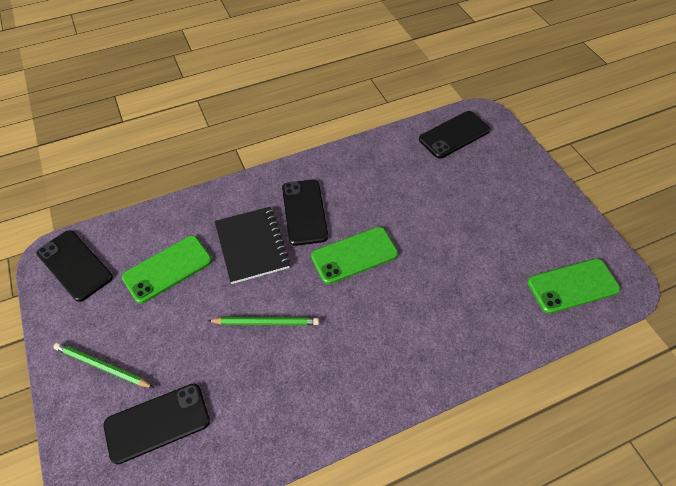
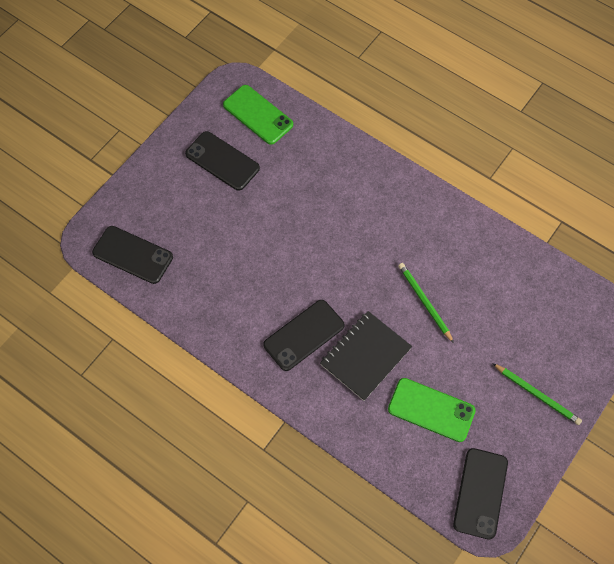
camera: 120 degrees left, 10 degrees up
green pencil [54,343,154,388] -> green pencil turned 45 degrees counterclockwise [492,363,582,425]
black phone [104,384,210,465] -> black phone moved to [185,131,260,191]
green phone [311,227,398,284] -> none

